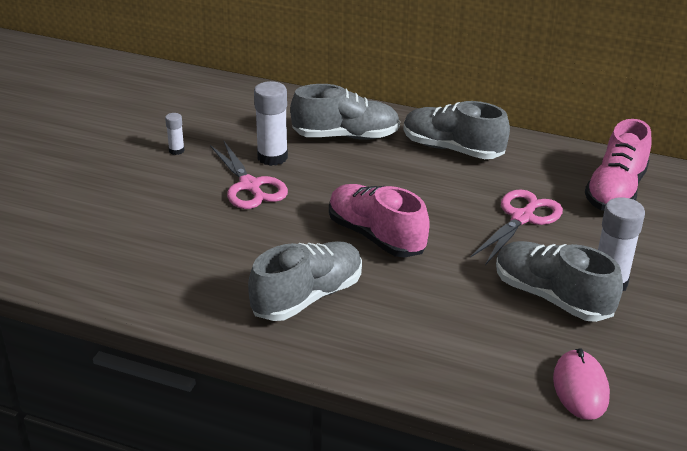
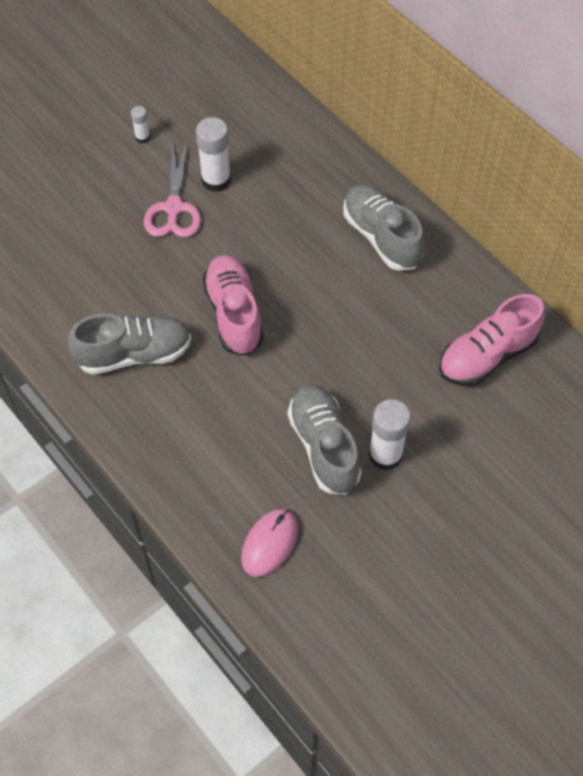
camera: 30 degrees right, 25 degrees up
grey shoe [290,84,400,140] -> none
pink scissors [470,189,563,265] -> none

